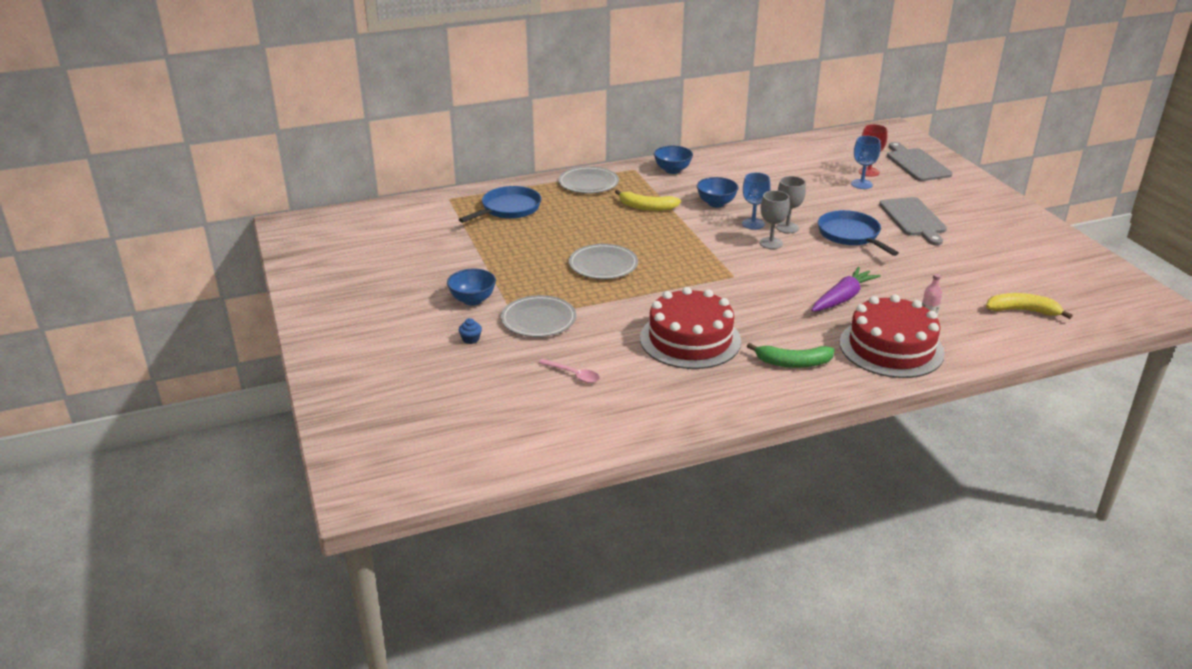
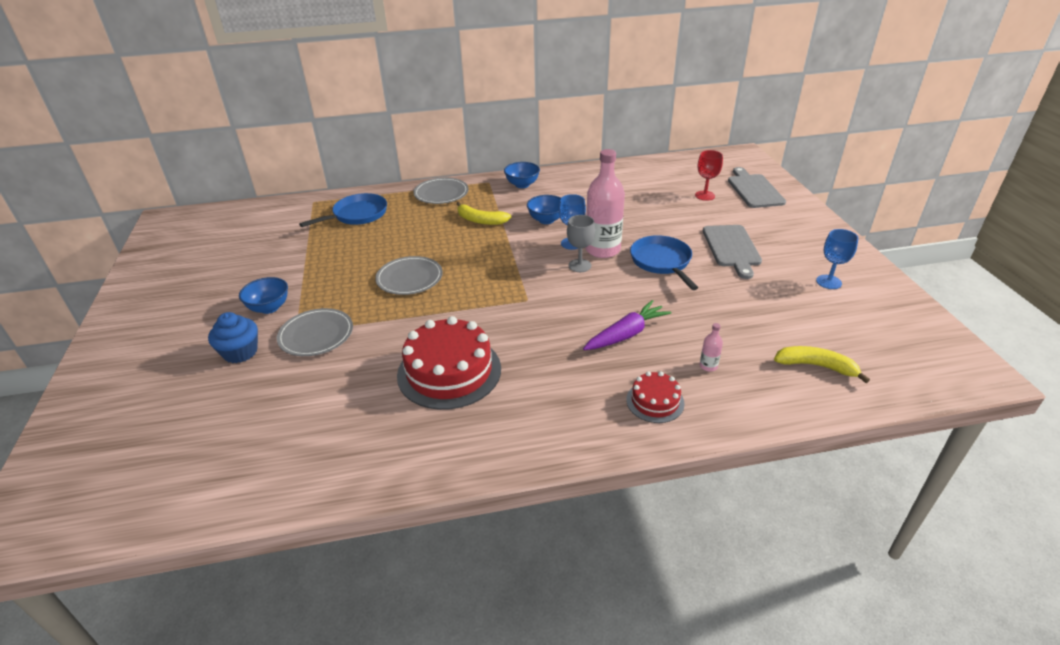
camera: 10 degrees right, 5 degrees up
blue cupcake [459,318,482,344] -> blue cupcake [208,312,258,363], size x2.03
pink spoon [538,359,600,383] -> none
green banana [747,343,834,368] -> none
grey goblet [776,176,806,233] -> pink bottle [585,149,625,258]
red cake [840,295,945,378] -> red cake [626,371,685,423], size x0.52
blue goblet [851,136,881,189] -> blue goblet moved to [816,229,858,289]

